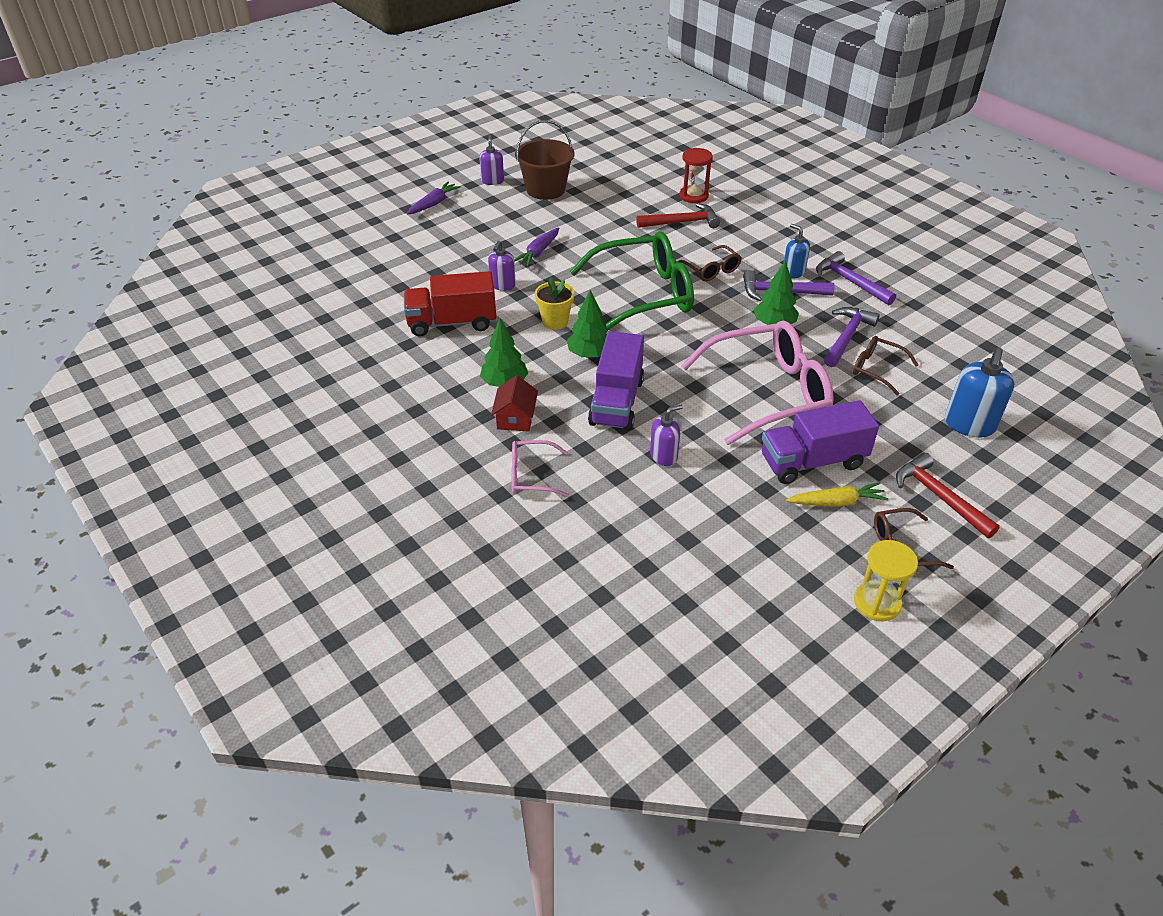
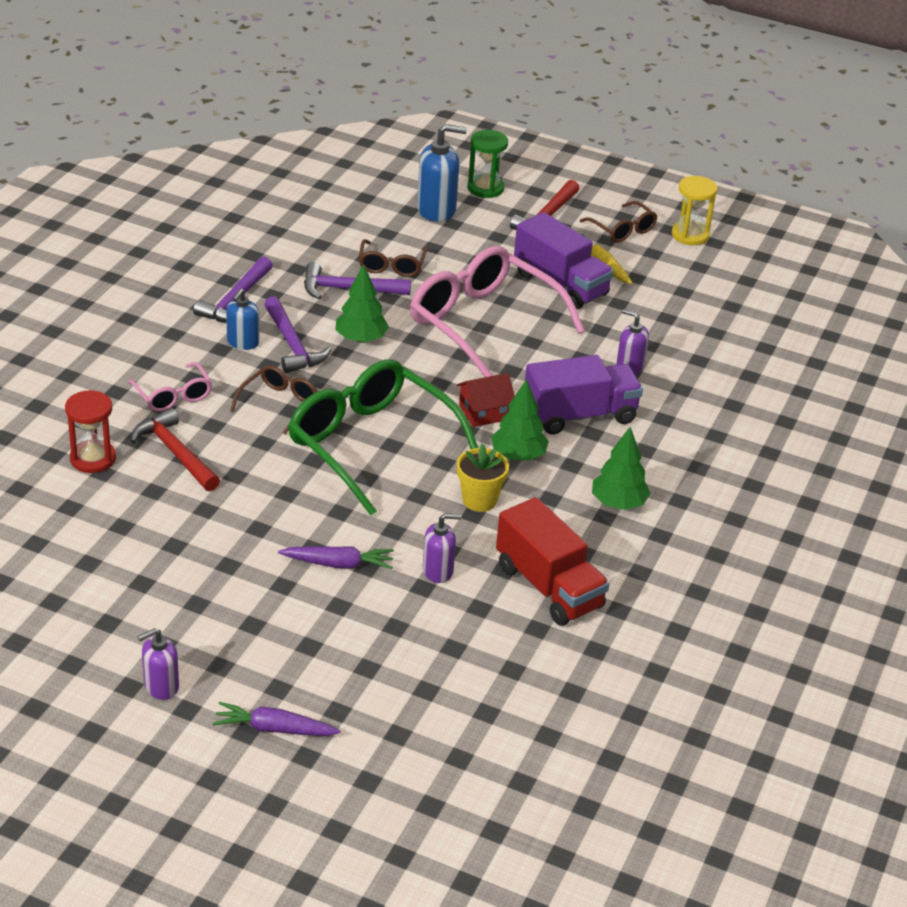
camera: 120 degrees left, 5 degrees down
red house [491,375,538,432] -> red house moved to [456,373,515,427]
pink glasses [511,440,569,497] -> pink glasses moved to [128,362,212,412]
brown bucket [515,120,574,200] -> none
none -> green hourglass [467,130,508,198]

